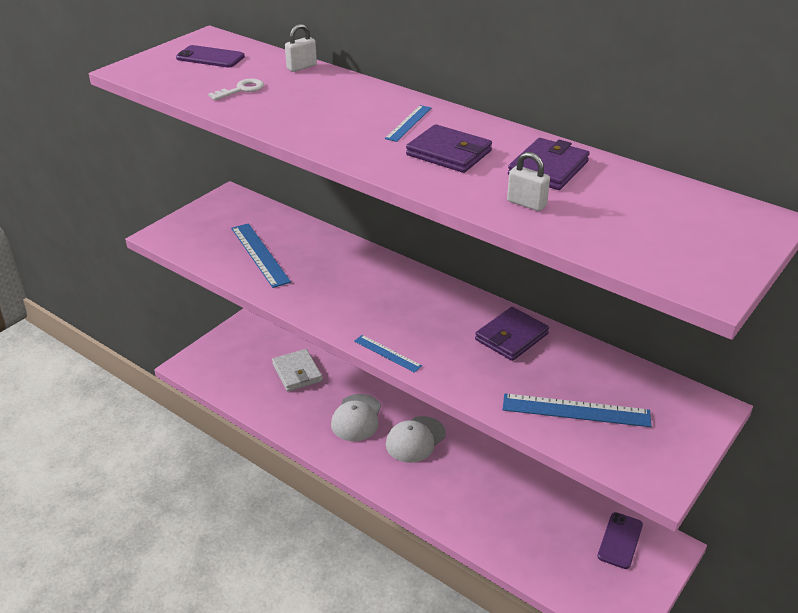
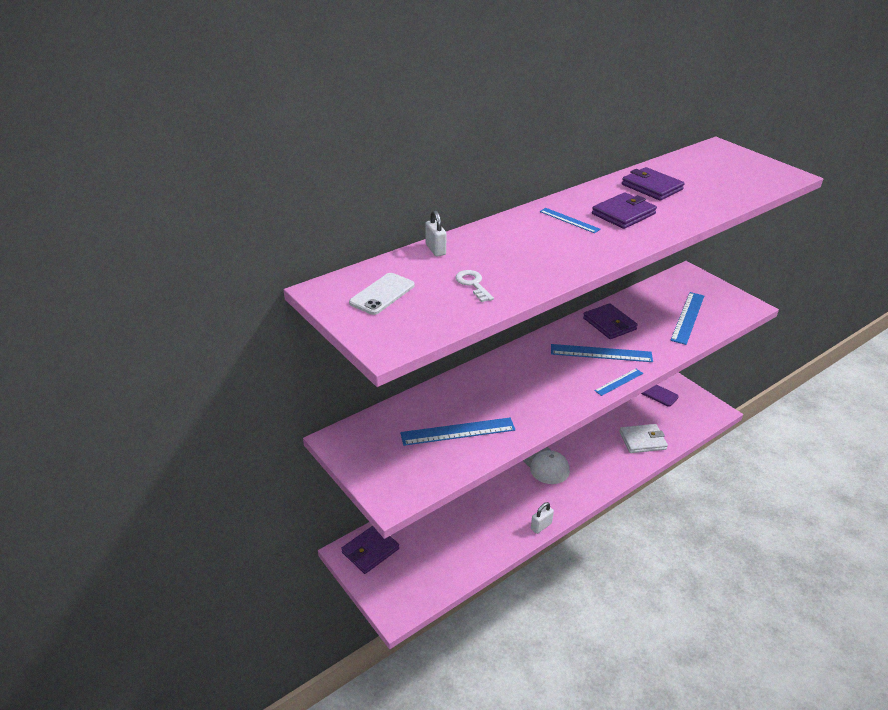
camera: 75 degrees left, 0 degrees up
purple phone [176,45,245,68] -> white phone [349,273,415,315]
white wallet [272,349,322,391] -> white wallet moved to [619,424,668,453]
white cap [331,394,381,441] -> none
white padlock [507,152,550,211] -> white padlock moved to [531,502,554,534]
none -> purple wallet [341,526,399,574]
none -> blue ruler [551,344,653,362]

